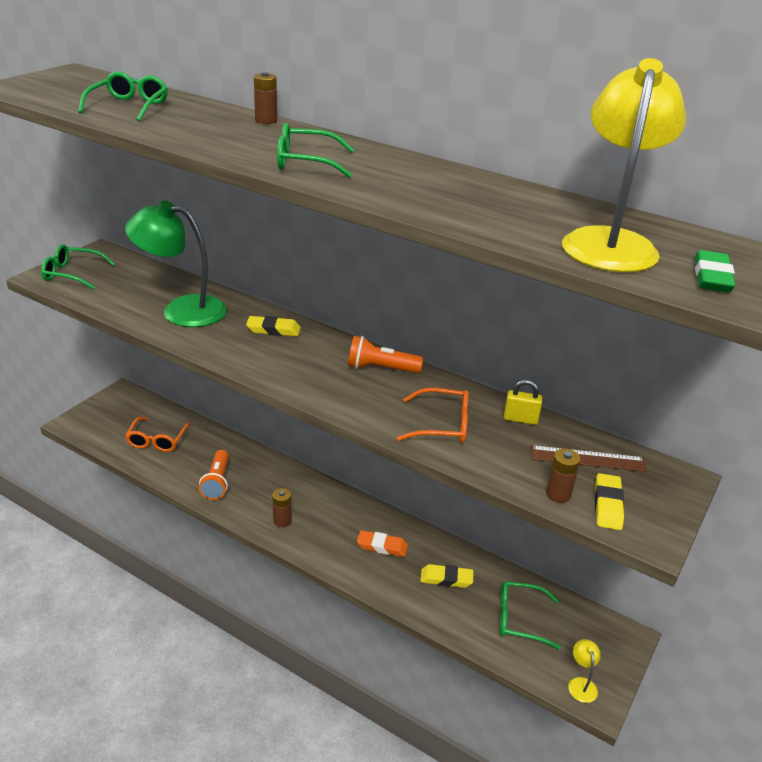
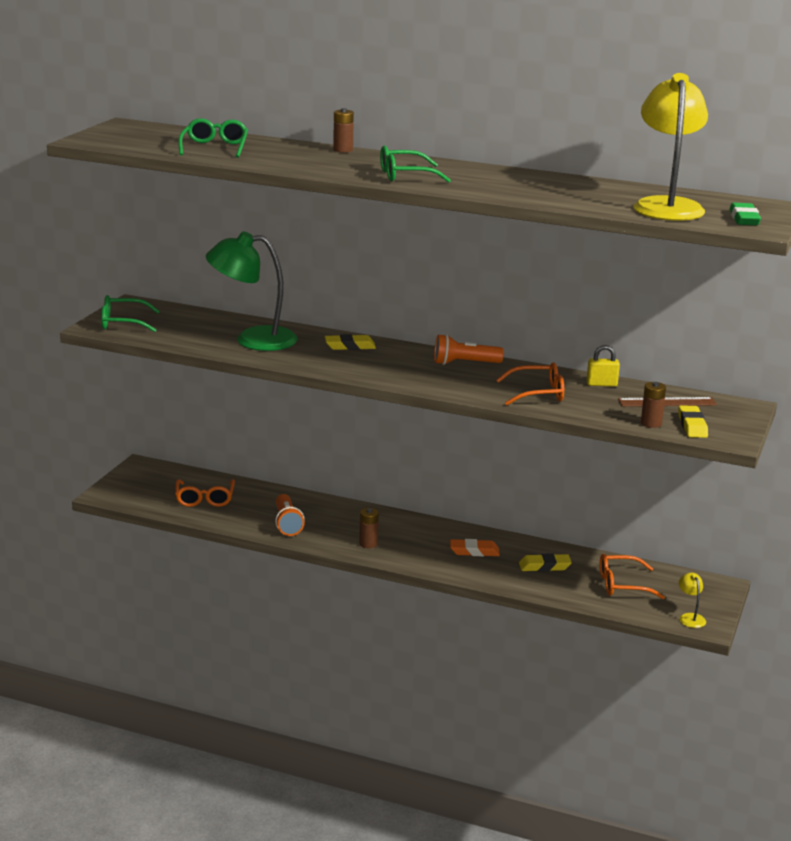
camera: 10 degrees left, 10 degrees down
green glasses [500,581,561,650] -> orange glasses [600,554,665,599]

